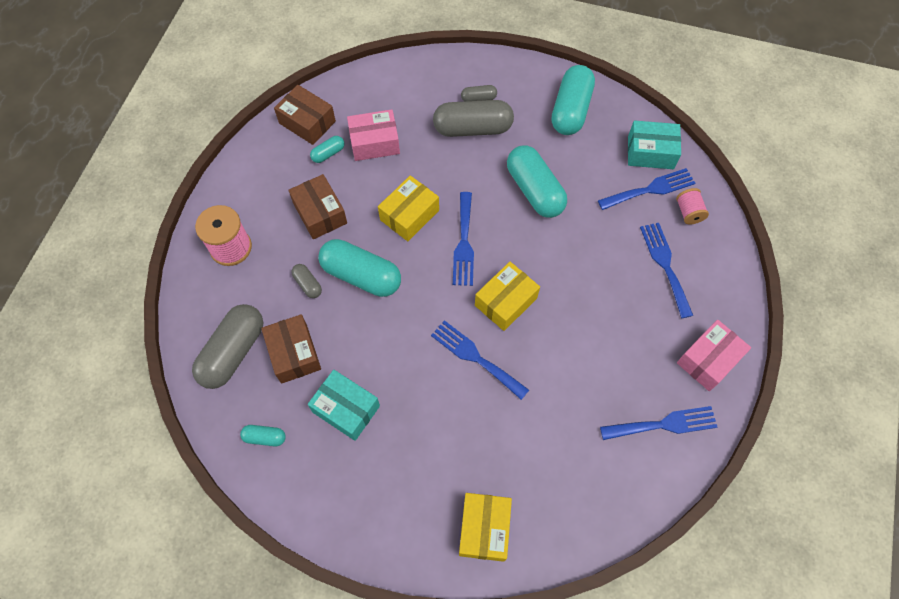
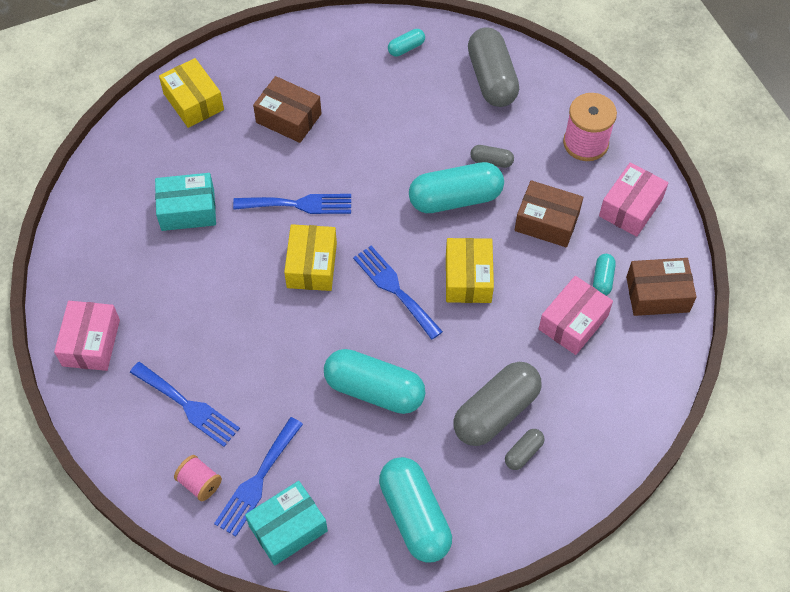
camera: 140 degrees right, 5 degrees down
brown box [261,314,321,384] -> brown box moved to [253,76,322,143]
turquoise box [308,370,380,441] -> turquoise box moved to [155,173,216,231]
blue fork [600,406,717,440] -> none
none -> pink box [599,162,668,237]

